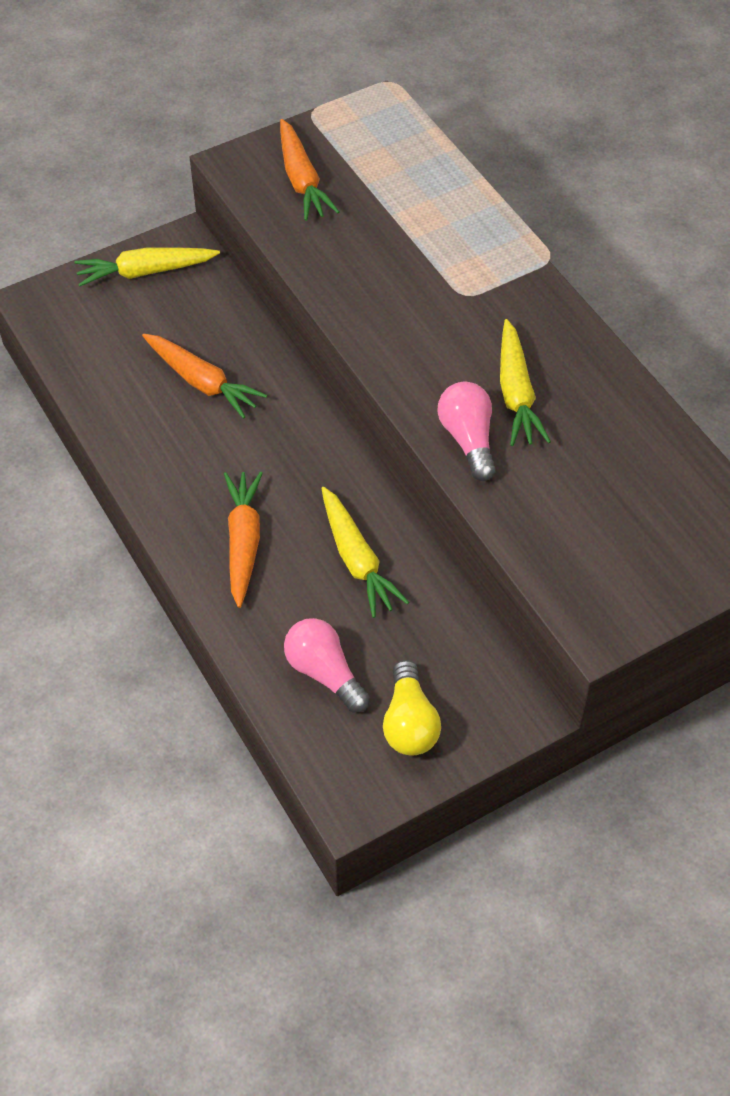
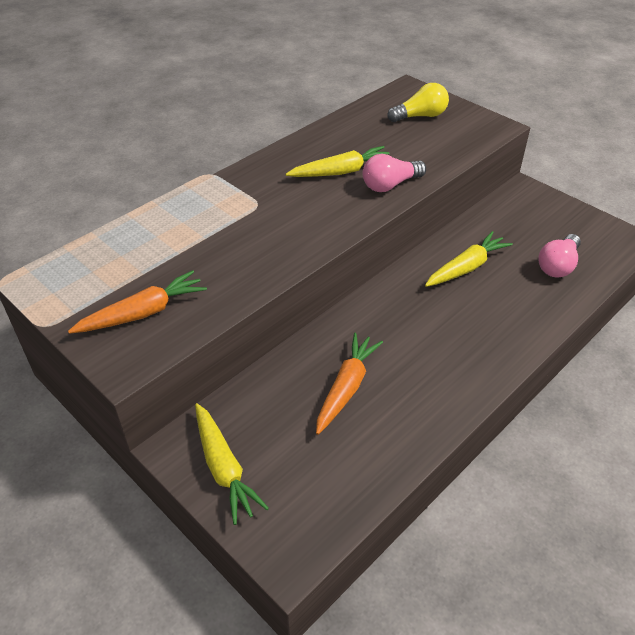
camera: 105 degrees left, 10 degrees down
orange carrot [224,471,263,608] -> none
yellow light bulb [383,660,441,755] -> yellow light bulb moved to [388,83,449,122]

